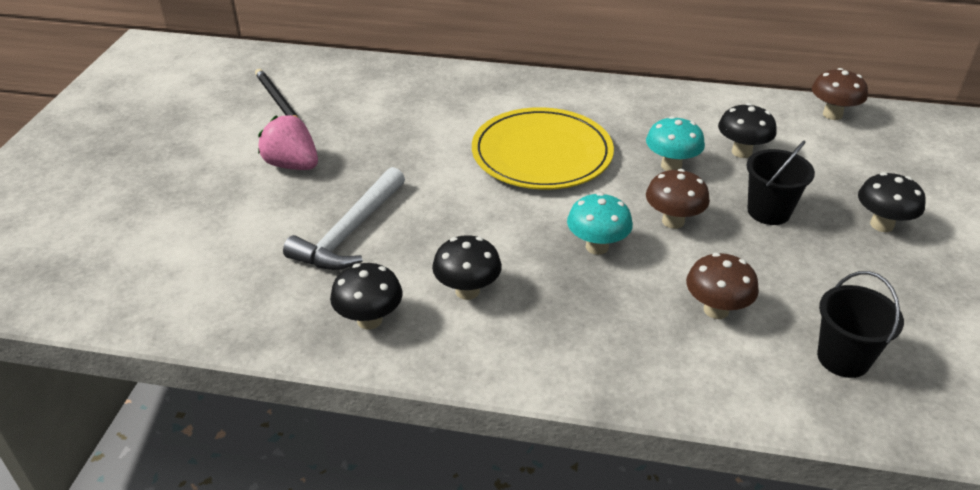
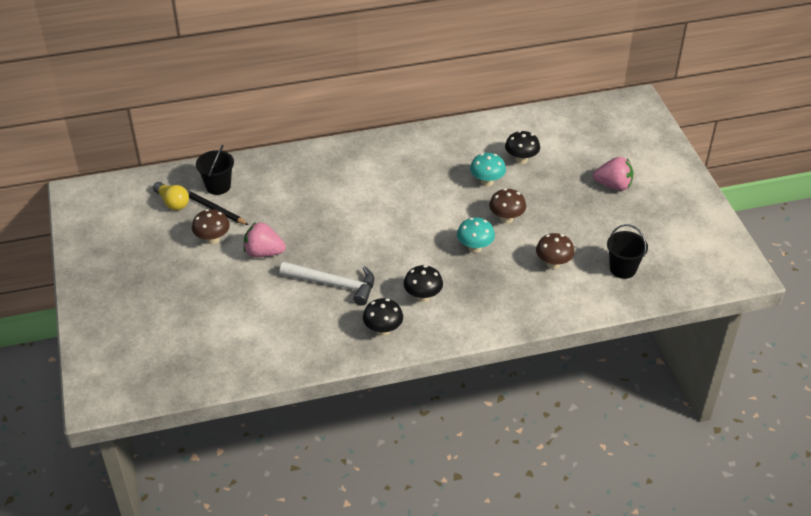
camera: 25 degrees left, 5 degrees up
white hammer [283,167,405,270] -> white hammer turned 75 degrees counterclockwise [280,262,374,306]
yellow plate [472,107,614,190] -> none
black bucket [746,141,815,225] -> black bucket moved to [196,145,234,195]
brown mushroom [812,68,868,120] -> brown mushroom moved to [192,209,230,244]
black mushroom [858,172,926,232] -> pink strawberry [593,157,634,191]
none -> yellow light bulb [153,182,189,210]

